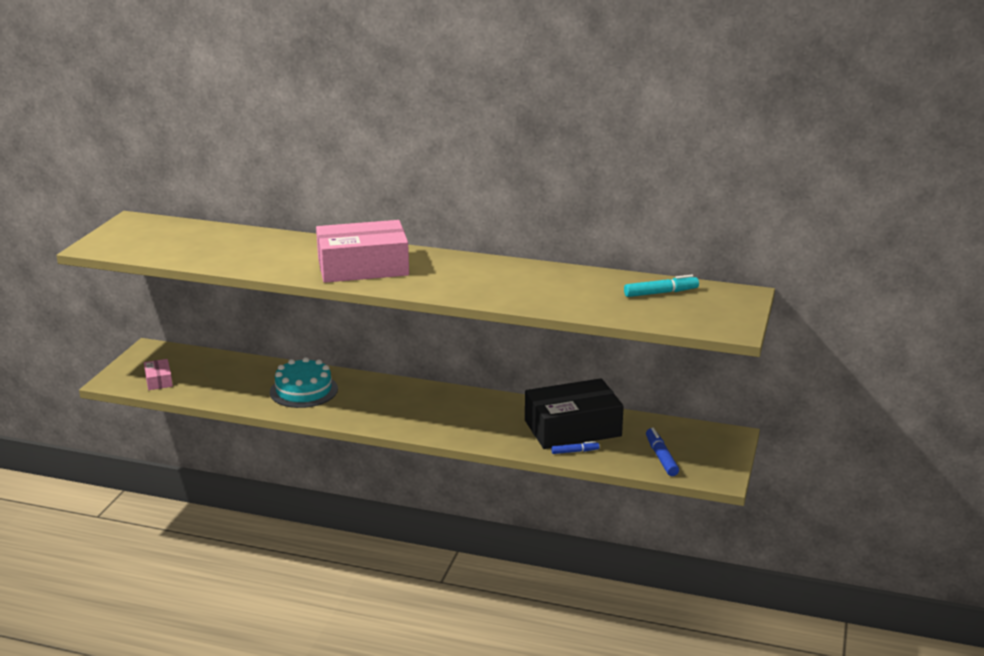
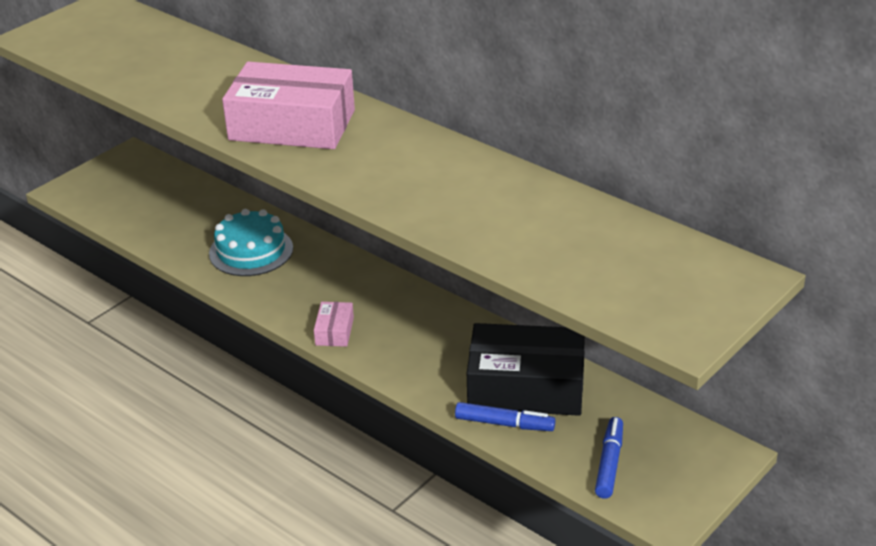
camera: 25 degrees right, 10 degrees up
pink box [144,359,173,390] -> pink box moved to [314,302,354,347]
blue marker [551,441,599,454] -> blue marker [455,402,555,431], size x1.55
turquoise marker [624,275,699,297] -> none

